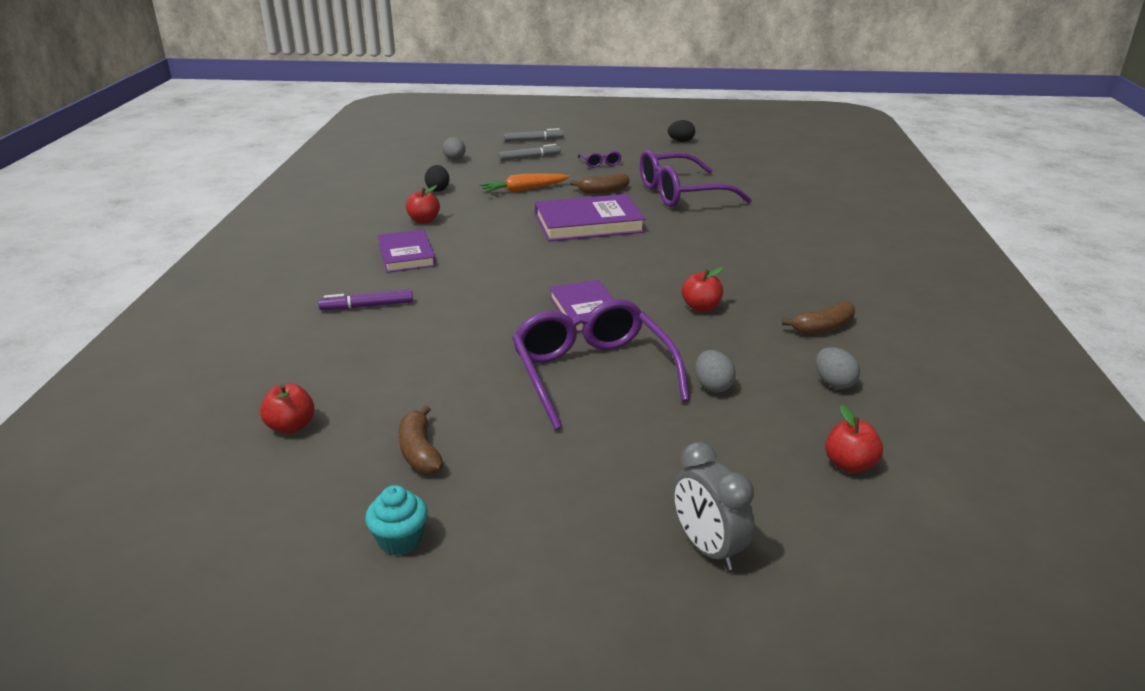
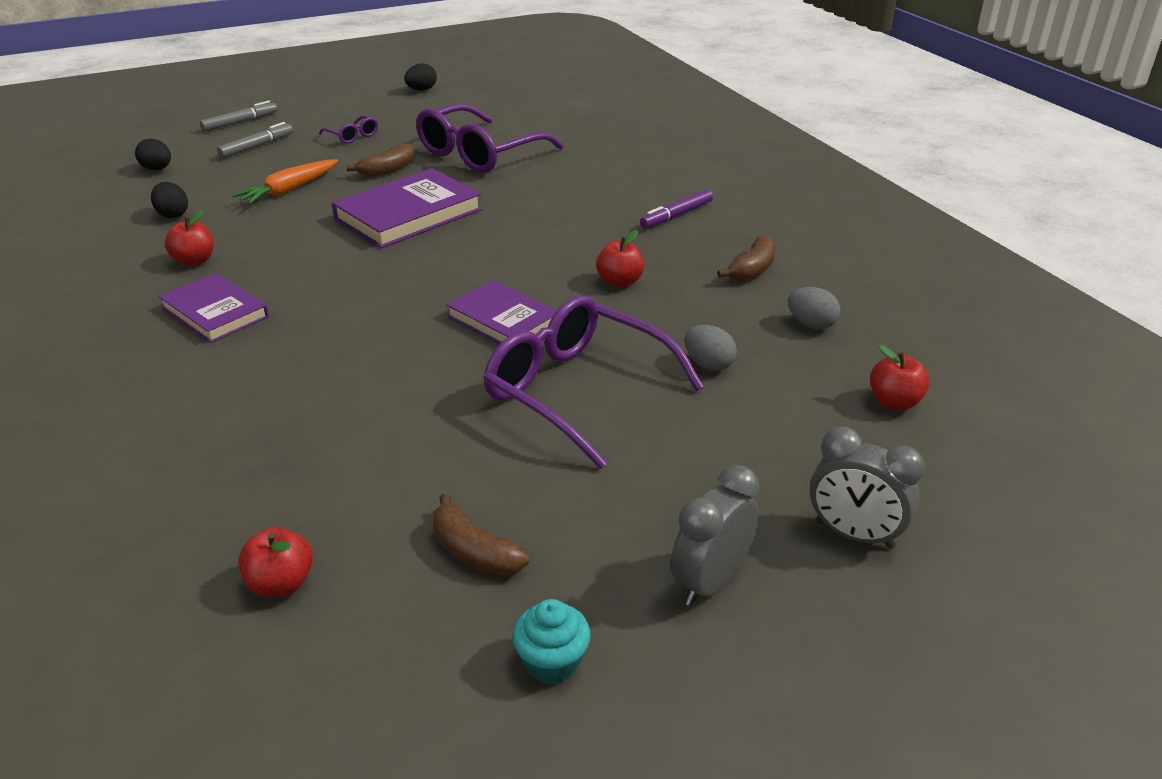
camera: 30 degrees left, 5 degrees up
purple marker [318,290,413,310] -> purple marker moved to [640,189,713,228]
grey egg [443,137,466,160] -> black egg [135,138,171,170]
none -> grey clock [671,465,760,606]

